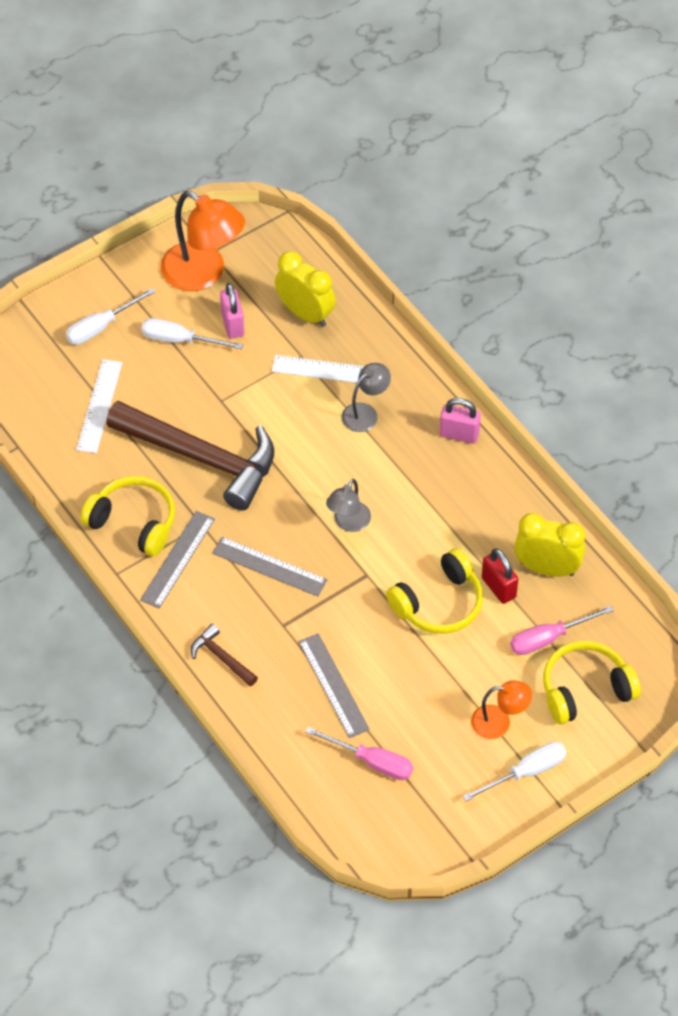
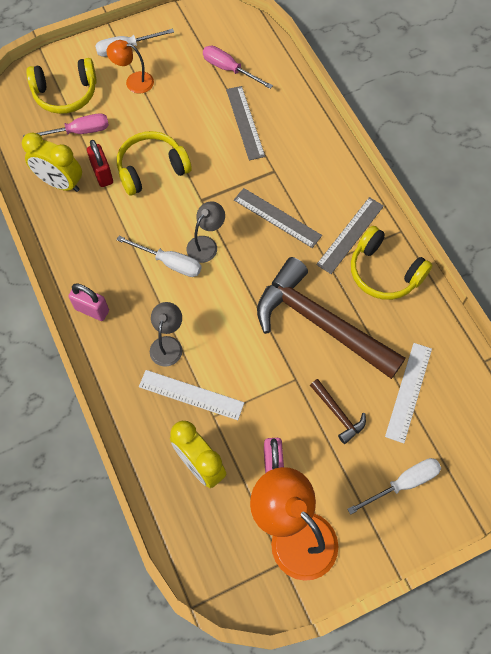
camera: 170 degrees left, 10 degrees up
white screwdriver [141,318,243,349] -> white screwdriver moved to [117,236,202,277]
brown hammer [191,624,258,686] -> brown hammer moved to [310,379,366,444]
grey lamp [342,363,391,432] -> grey lamp turned 135 degrees clockwise [150,302,182,367]

